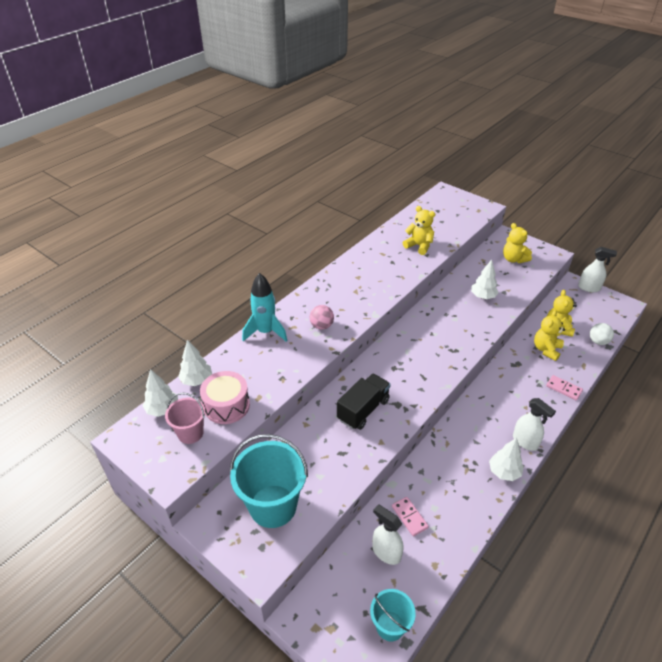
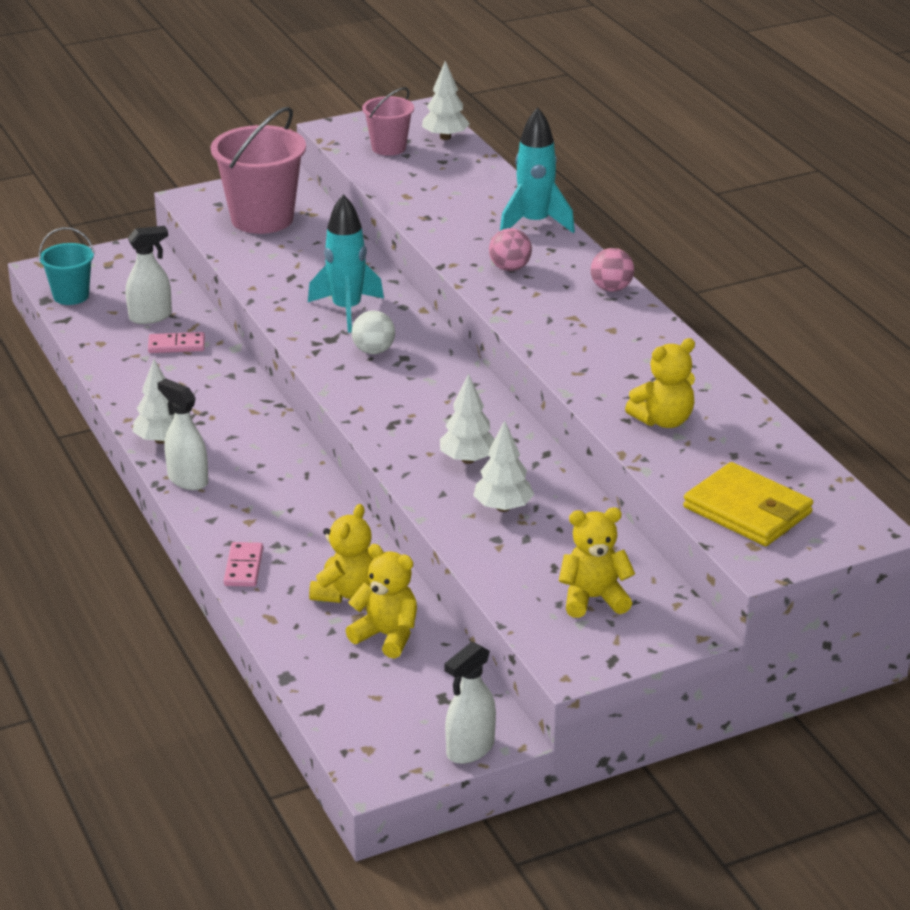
camera: 115 degrees right, 10 degrees down
white tree [178,340,212,386] -> white tree moved to [440,374,495,464]
pink drum [200,371,250,424] -> none
turquoise bucket [230,434,308,528] -> pink bucket [211,107,306,234]
black truck [337,373,391,430] -> turquoise rocket [308,194,384,333]
white spray bottle [513,398,556,451] -> white spray bottle turned 60 degrees clockwise [158,379,208,490]
yellow teddy bear [534,310,565,361] -> yellow teddy bear turned 60 degrees clockwise [309,504,373,603]
pink domino [546,375,583,400] -> pink domino turned 60 degrees counterclockwise [224,542,263,587]
white ball [590,323,614,345] -> white ball moved to [351,310,395,354]
none -> pink ball [591,248,634,292]
none -> yellow wallet [683,462,813,546]

